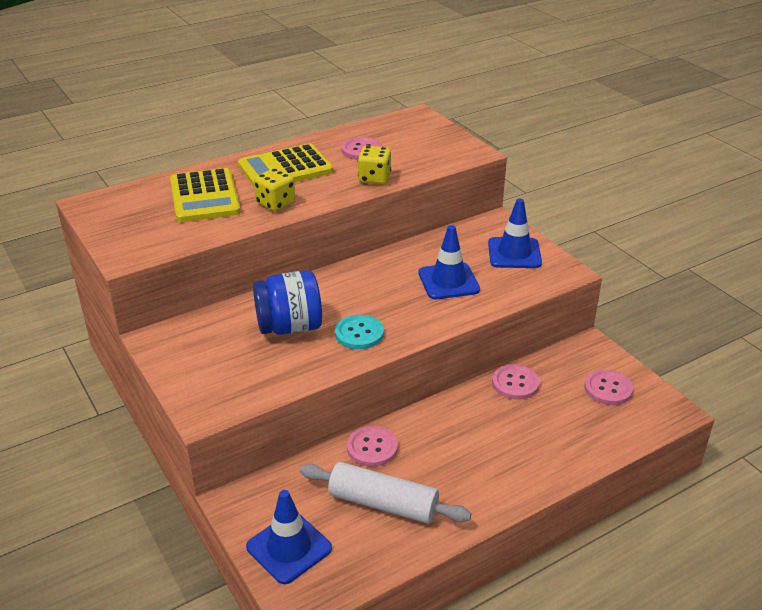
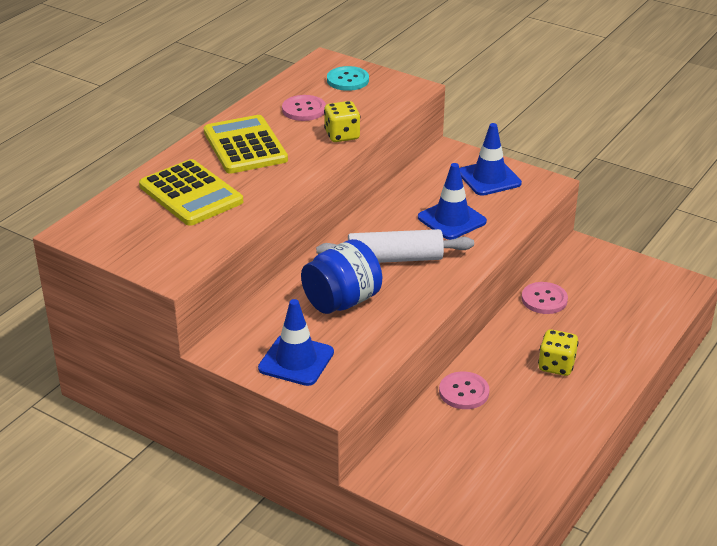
camera: 25 degrees left, 0 degrees up
yellow calculator [238,144,333,188] -> yellow calculator turned 120 degrees clockwise [204,115,288,174]
blue traffic cone [246,490,332,584] -> blue traffic cone moved to [258,299,334,386]
yellow dice [254,168,295,211] -> yellow dice moved to [538,329,579,376]
white rolling pin [300,462,471,524] -> white rolling pin moved to [316,229,474,263]
turquoise button [335,315,384,349] -> turquoise button moved to [327,66,369,91]
pink button [584,370,633,405] -> none

